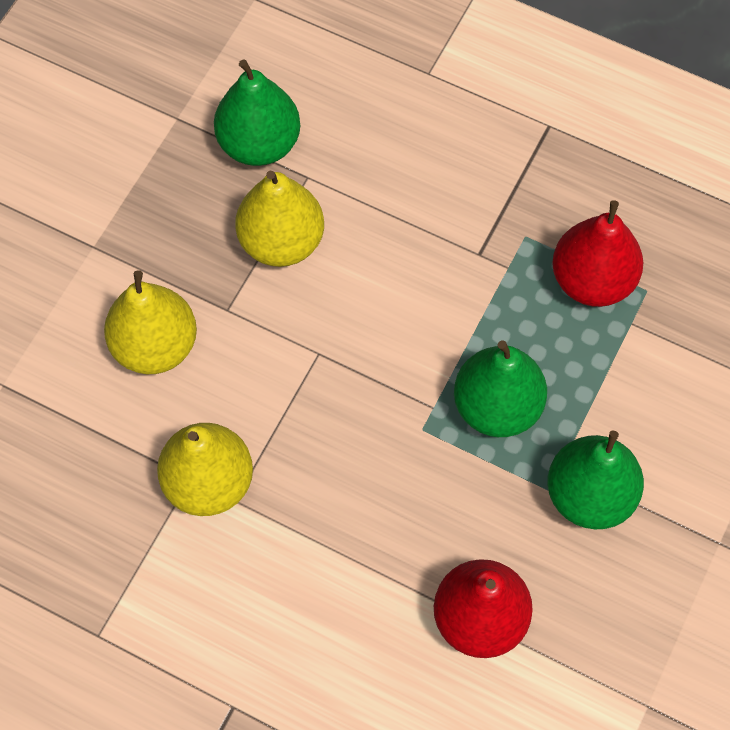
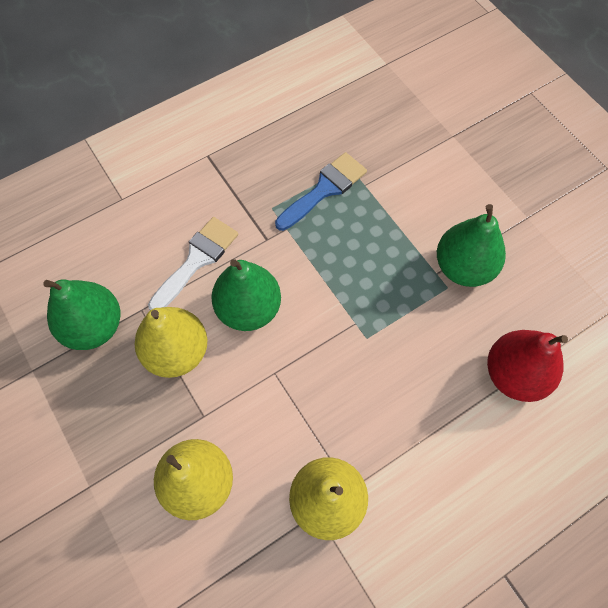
camera: 60 degrees left, 0 degrees up
green pear [454,341,547,437] -> green pear moved to [211,259,281,331]
red pear [552,200,643,307] -> blue brush [275,152,367,231]
none -> white brush [148,217,238,310]

